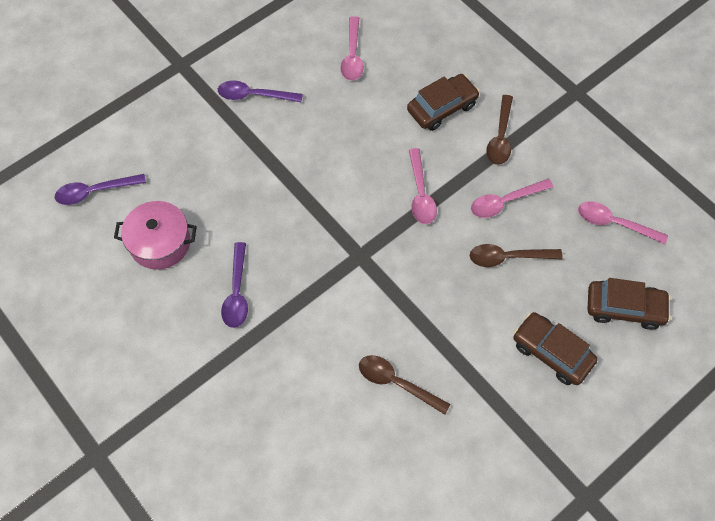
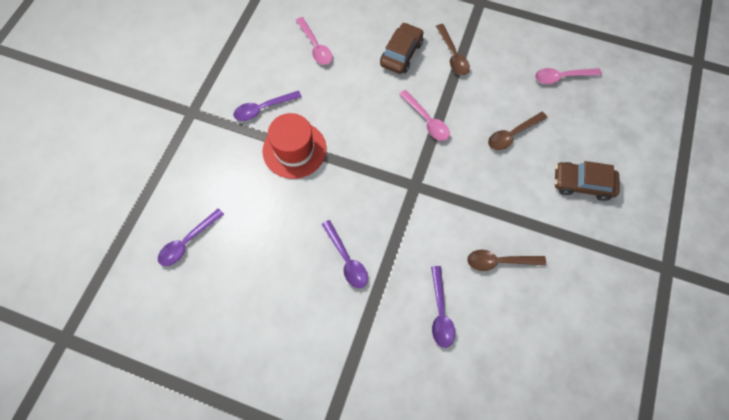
camera: 30 degrees left, 5 degrees up
pink pot [114,201,197,270] -> none
pink spoon [471,179,554,218] -> none
brown car [588,278,671,330] -> none
none -> red hat [263,113,326,179]
none -> purple spoon [431,266,455,348]

